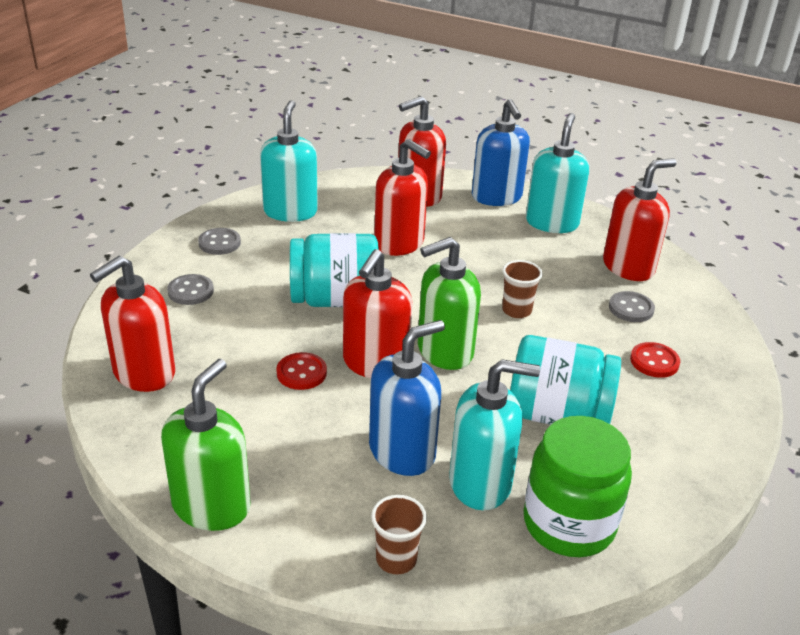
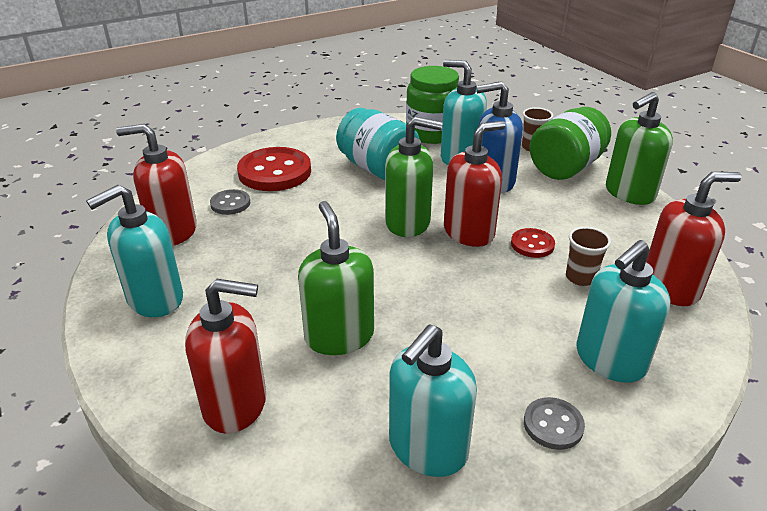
camera: 145 degrees left, 0 degrees up
grey button [167,274,214,305] -> turquoise soap dispenser [576,240,671,383]
turquoise jar [290,233,379,307] -> none
red soap dispenser [374,139,431,256] -> green soap dispenser [298,201,374,355]
blue soap dispenser [472,99,530,206] -> none
brown cup [502,260,543,318] -> brown cup moved to [566,227,611,286]
red button [630,342,680,378] -> red button [237,147,311,191], size x1.99
none -> green jar [530,107,611,180]

